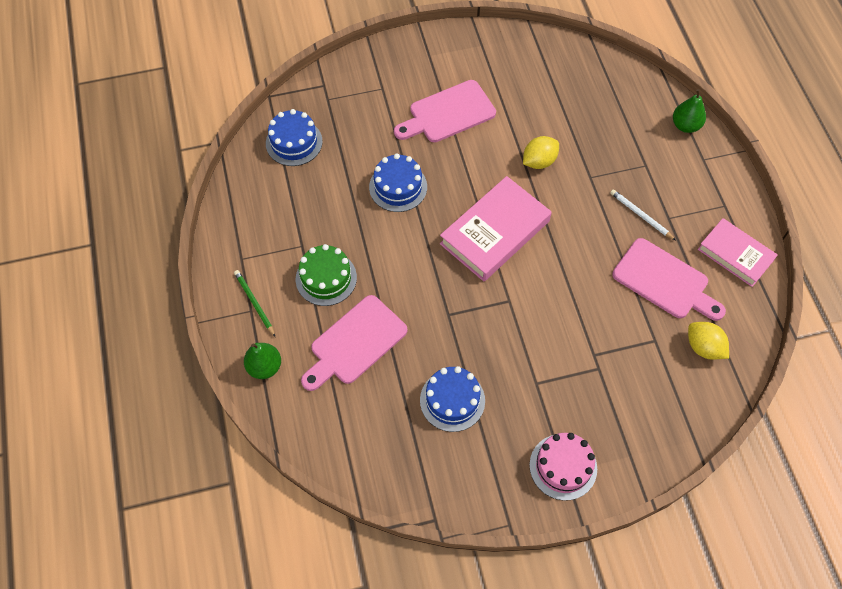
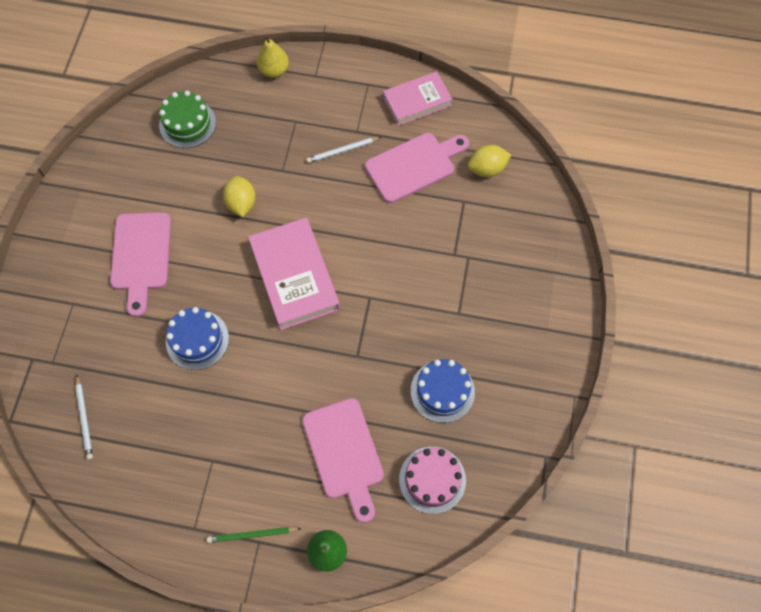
camera: 65 degrees left, 5 degrees up
blue cake [266,109,323,166] -> white pencil [75,375,93,460]
green cake [296,244,357,306] -> green cake moved to [159,90,216,148]
pink cake [529,433,597,501] -> pink cake moved to [399,447,466,514]
green pear [673,89,706,133] -> yellow pear [257,36,289,78]

